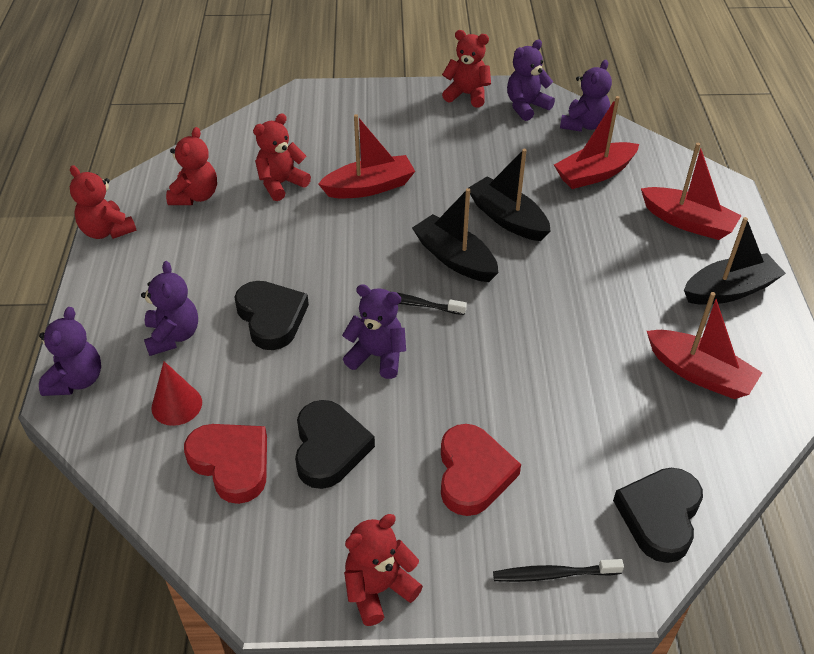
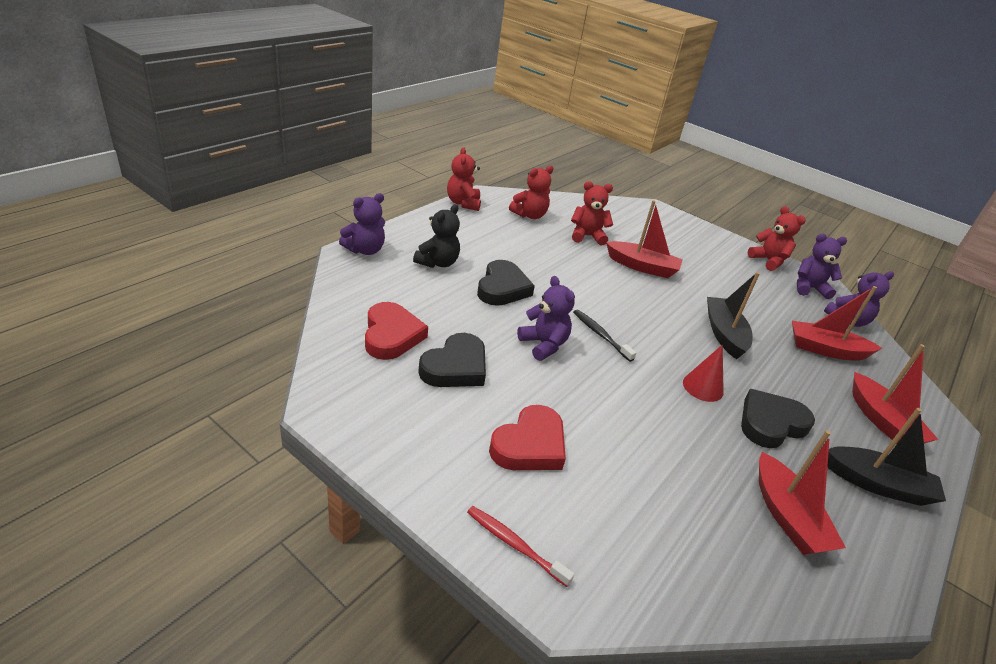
camera: 35 degrees right, 10 degrees down
purple teddy bear [141,261,198,356] -> black teddy bear [413,204,460,268]
red cone [151,361,202,426] -> red cone moved to [683,345,724,402]
red teddy bear [344,514,423,626] -> none
black boat [412,188,498,282] -> none
black toothbrush [493,559,624,582] -> red toothbrush [467,506,574,587]
black heart [613,468,703,563] -> black heart moved to [741,389,815,448]

